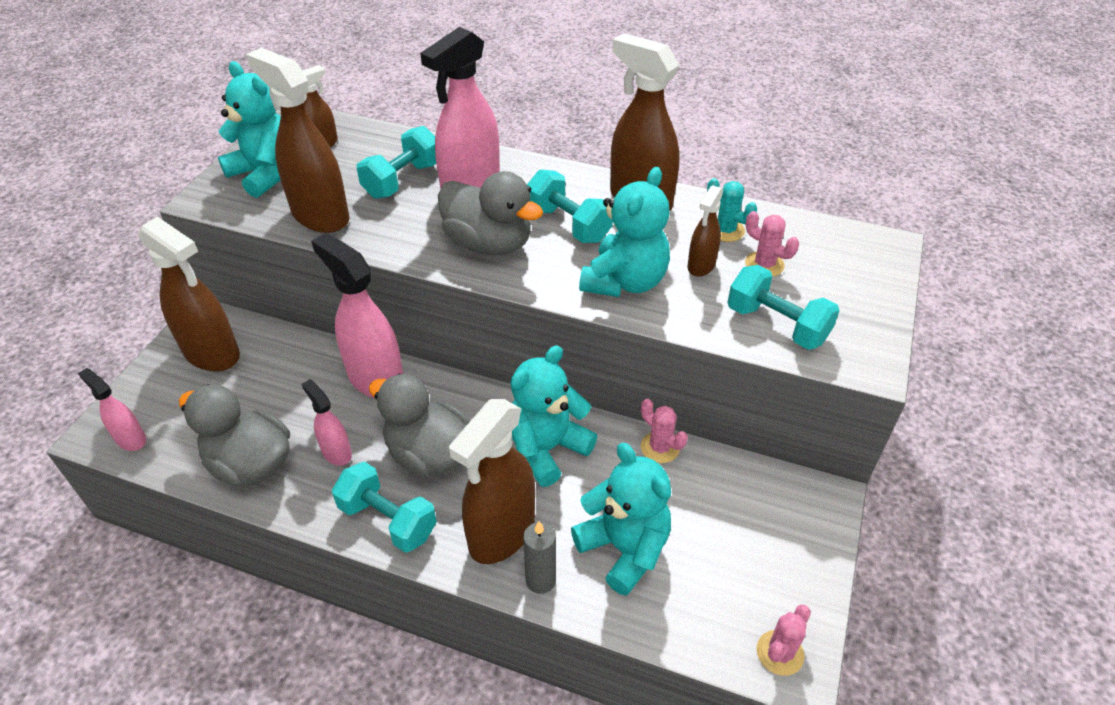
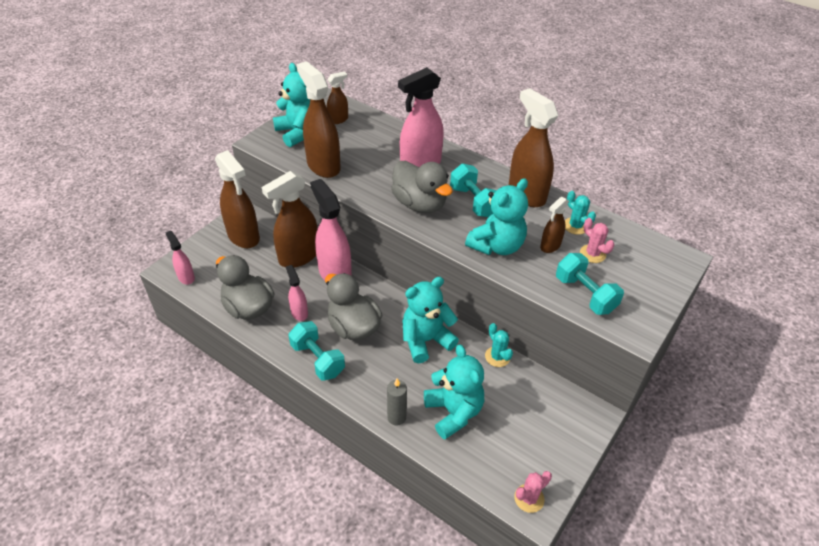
camera: 15 degrees right, 0 degrees up
turquoise dumbbell [357,126,436,199] -> none
brown spray bottle [449,399,535,564] -> brown spray bottle moved to [262,171,318,268]
pink cactus [641,399,688,463] -> turquoise cactus [485,323,513,367]

